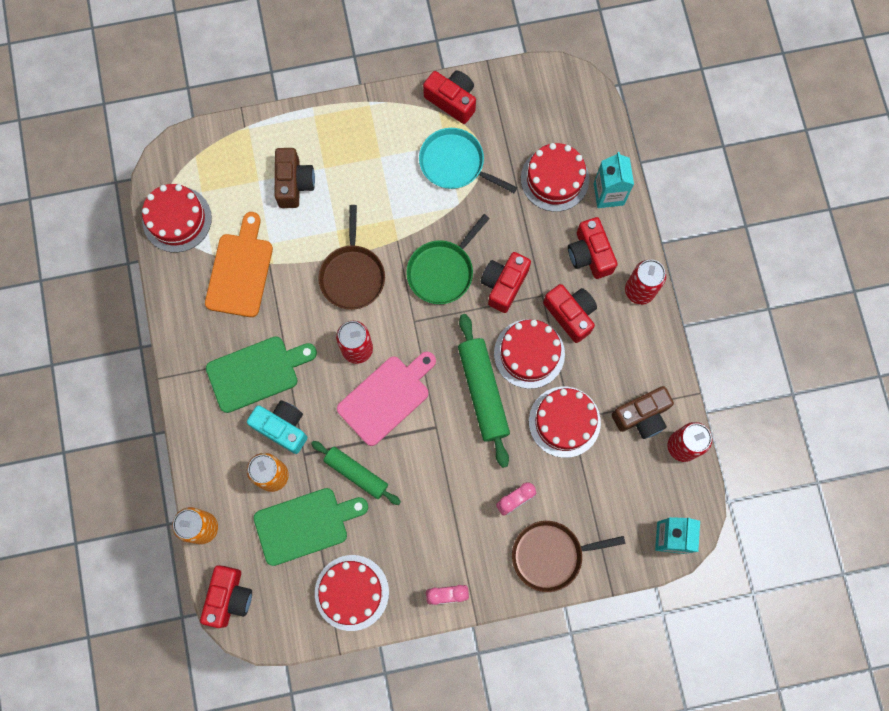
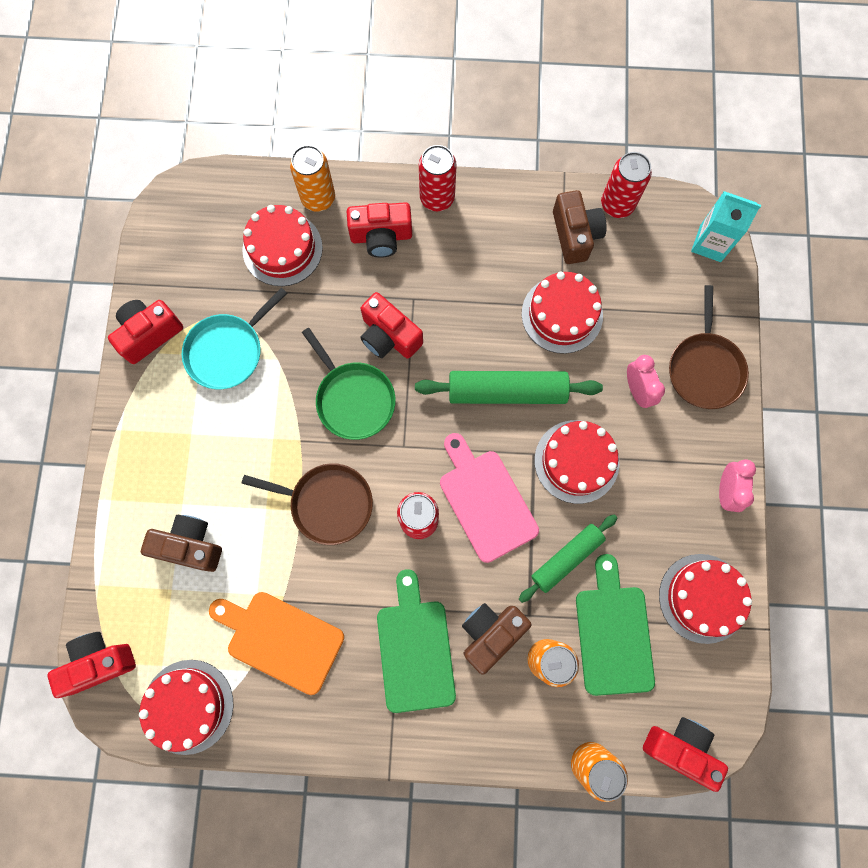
camera: 75 degrees left, 0 degrees up
turquoise camera [247,400,307,454] -> brown camera [462,603,532,675]
red cake [494,319,565,389] -> red cake moved to [534,420,619,504]
red camera [543,284,597,343] -> red camera moved to [48,632,136,698]
turquoise carton [594,152,634,208] -> orange can [290,145,335,212]

